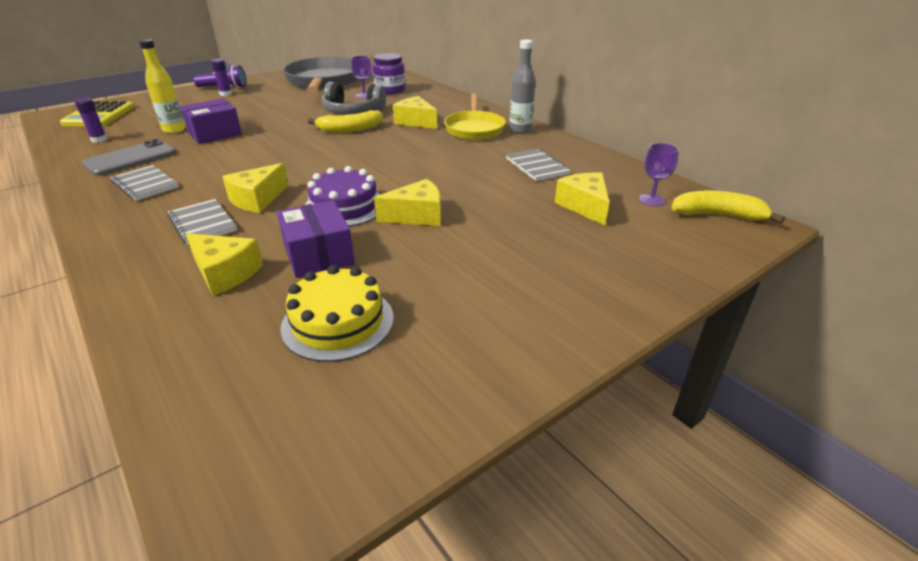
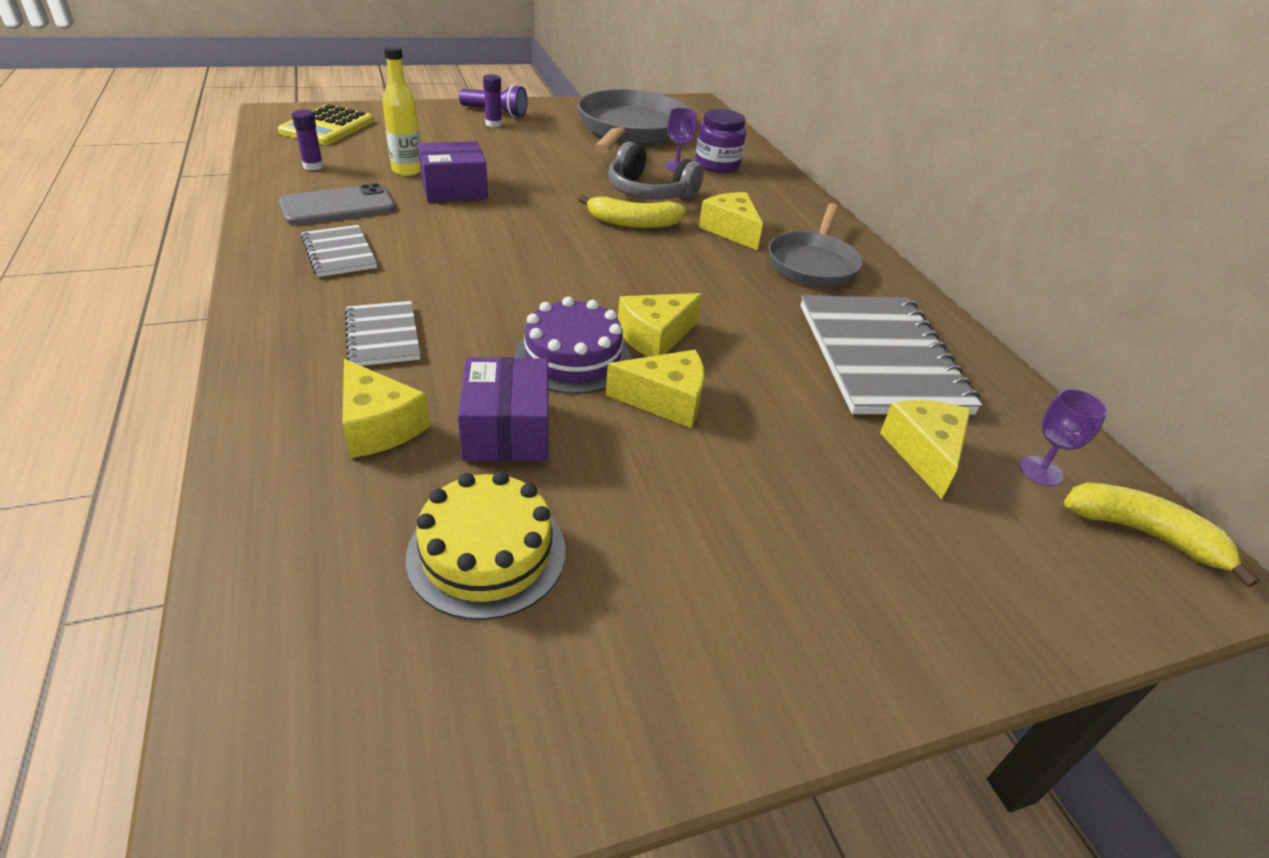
camera: 15 degrees right, 5 degrees up
yellow cheese [222,163,289,213] -> yellow cheese moved to [618,293,702,357]
yellow pan [444,94,506,140] -> grey pan [768,203,863,287]
grey notebook [506,149,571,181] -> grey notebook [800,295,982,415], size x1.99
grey bottle [509,40,536,134] -> none

